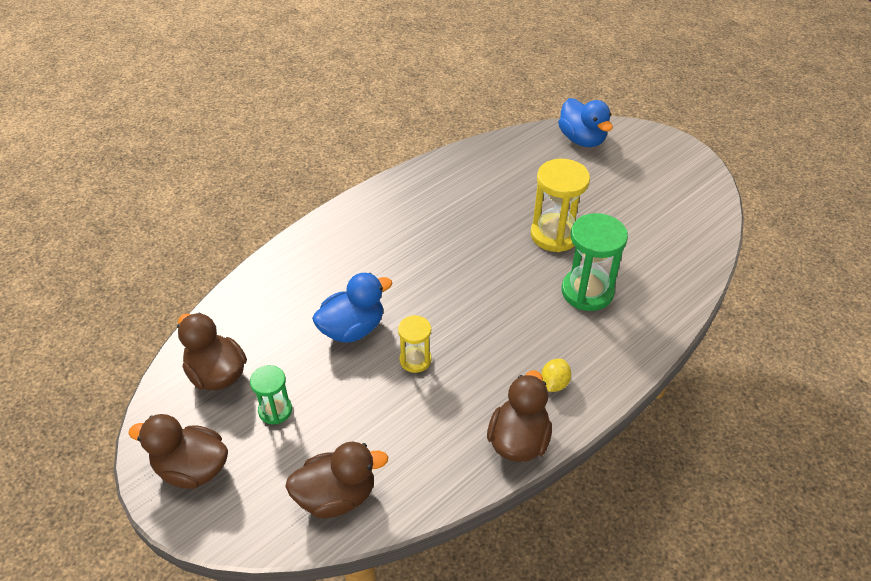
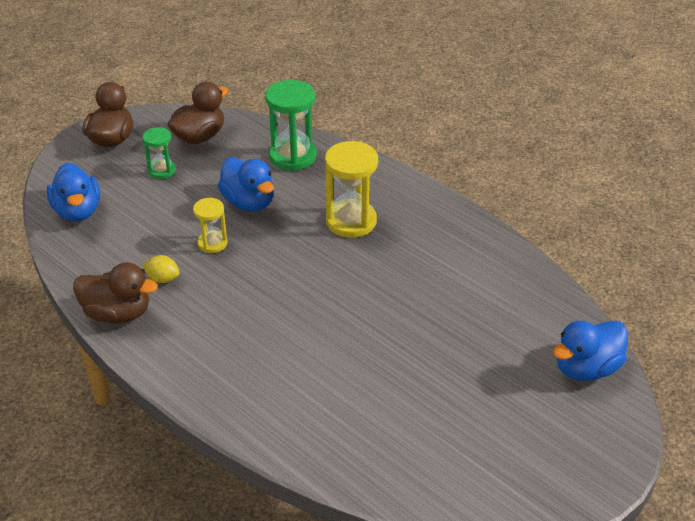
camera: 85 degrees right, 5 degrees down
brown duck [285,442,388,518] -> blue duck [47,163,100,221]
yellow hourglass [531,159,590,252] -> yellow hourglass moved to [325,141,378,238]
yellow lemon [541,359,571,392] -> yellow lemon moved to [143,255,180,283]
green hourglass [562,213,628,311] -> green hourglass moved to [265,80,316,171]

